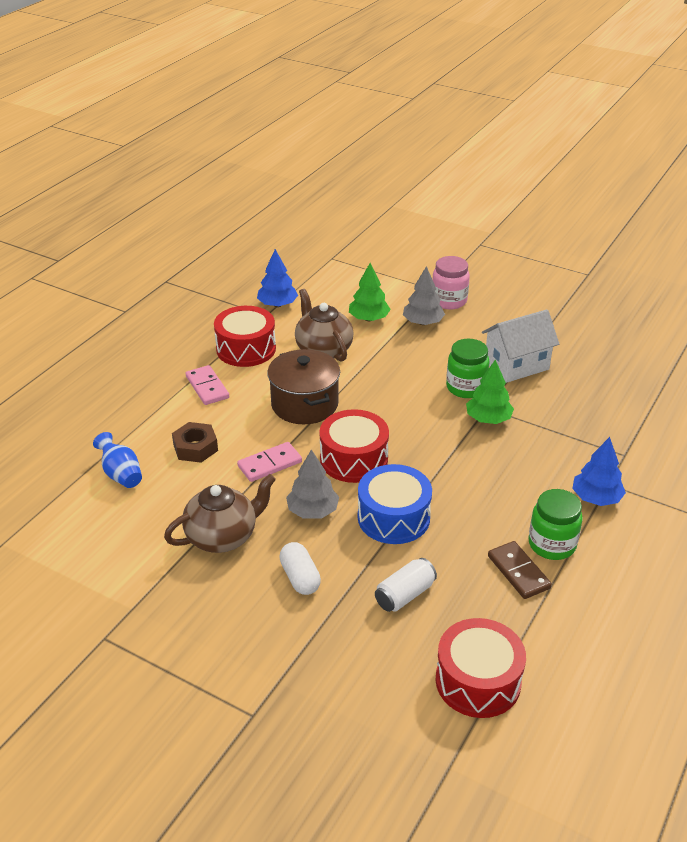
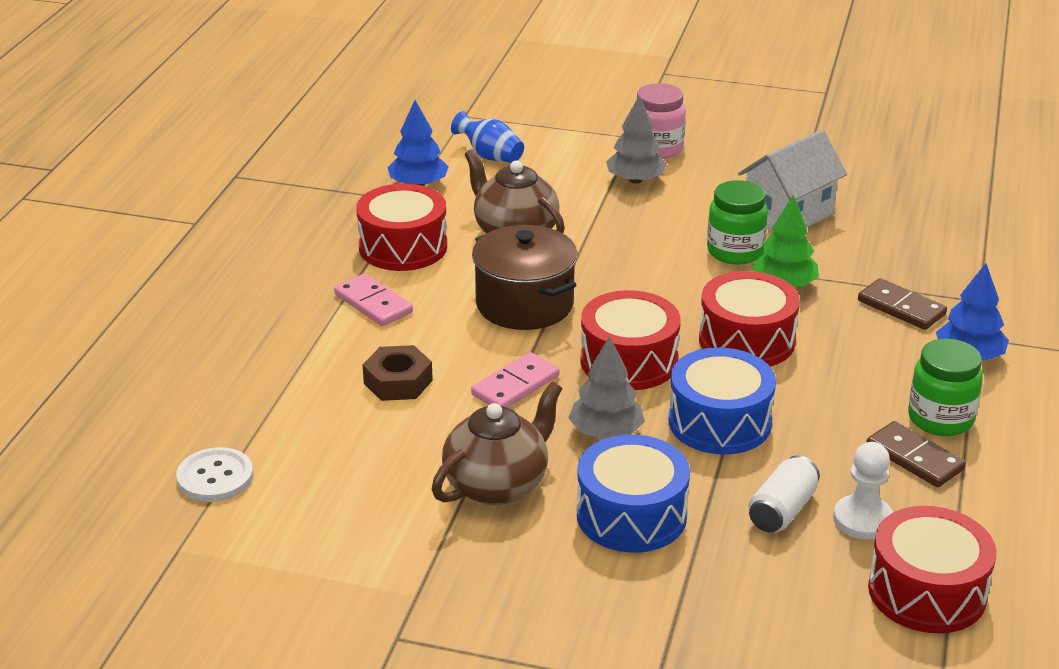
camera: 15 degrees left, 5 degrees down
blue vase [93,432,142,488] -> blue vase moved to [451,111,524,163]
white capsule [279,542,321,595] -> blue drum [577,434,690,553]
green tree [349,263,391,321] -> none
none -> white button [176,447,253,502]
none -> red drum [699,271,800,366]
none -> white pawn [833,442,893,540]
none -> brown domino [858,278,947,330]

